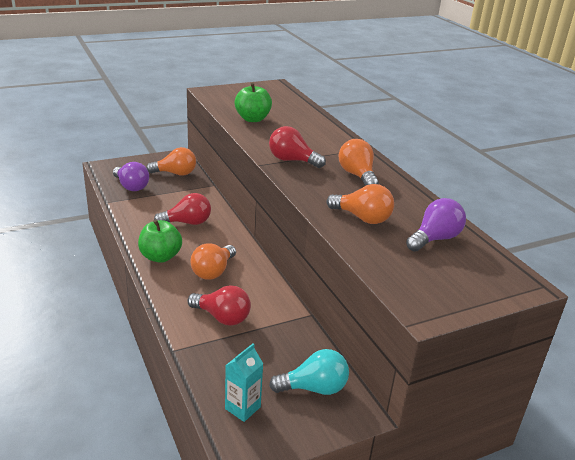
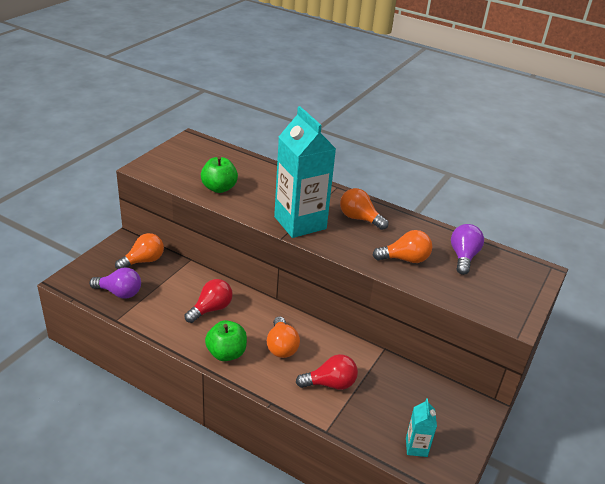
camera: 35 degrees left, 5 degrees up
red light bulb [269,126,326,168] -> turquoise carton [274,106,336,238]
turquoise light bulb [269,349,349,395] -> none

